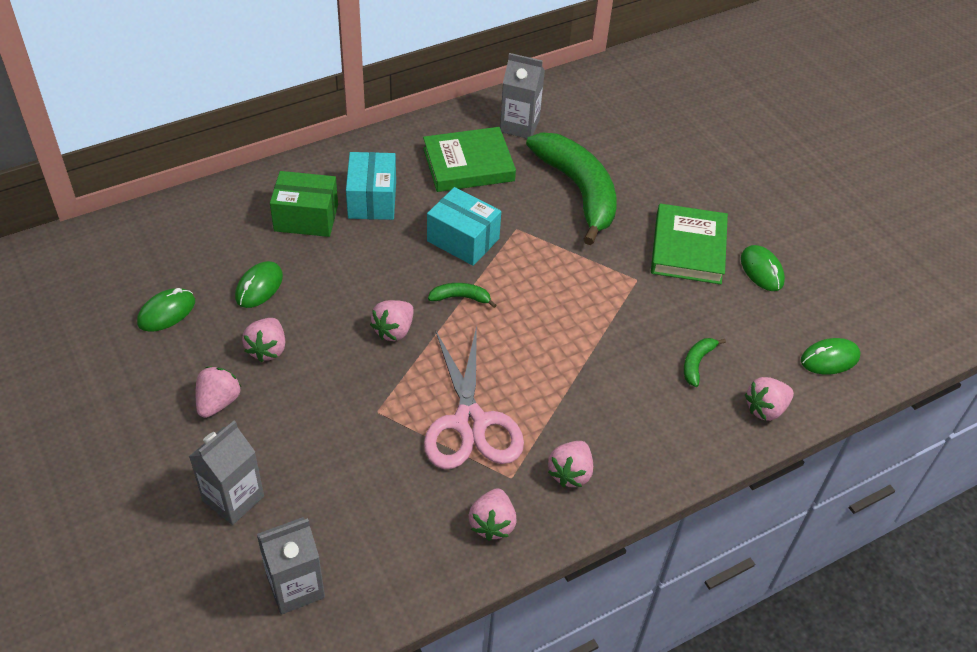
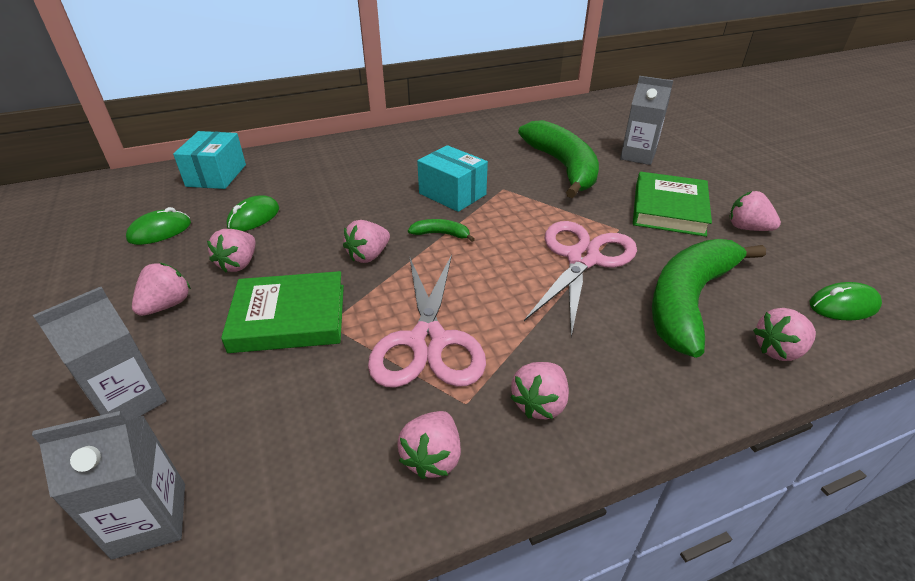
camera: 10 degrees right, 10 degrees down
green box [270,171,338,237] -> none
turquoise box [346,152,396,220] -> turquoise box moved to [173,131,246,189]
green book [423,127,516,192] -> green book moved to [221,271,344,353]
grey carton [500,53,545,138] -> grey carton moved to [620,76,673,165]
green banana [684,338,726,387] -> green banana [652,239,766,358], size x2.50
green mouse [741,245,785,291] -> pink strawberry [730,191,781,231]
none -> pink scissors [524,221,637,337]

